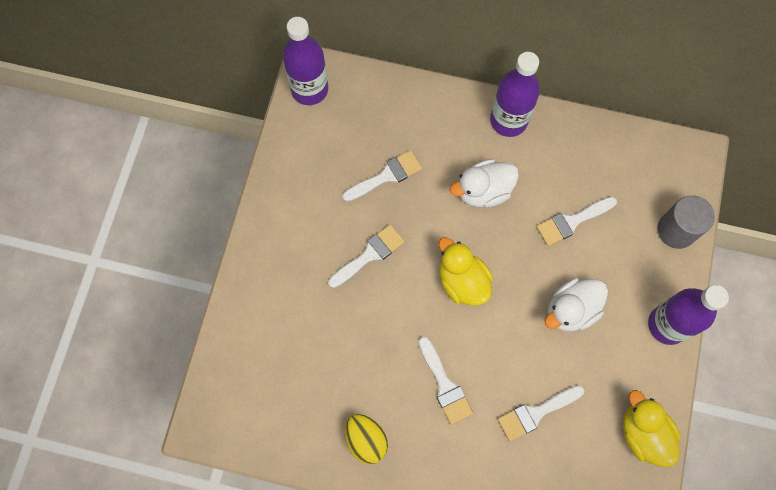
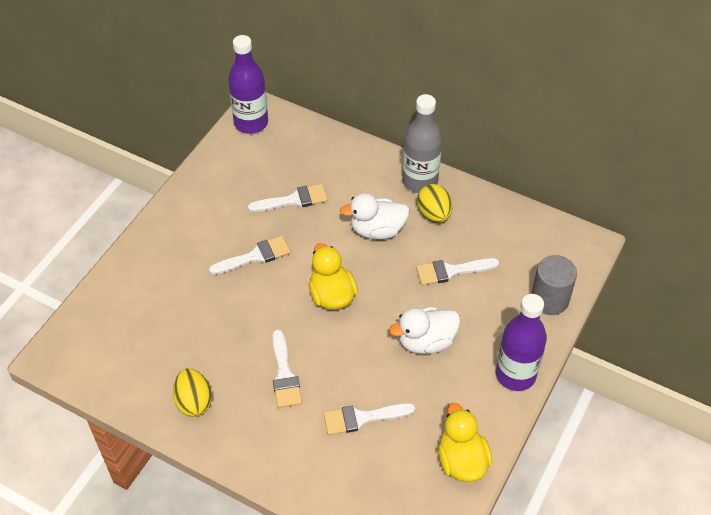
camera: 15 degrees right, 20 degrees down
purple bottle [490,52,540,137] -> grey bottle [402,94,442,193]
none -> yellow egg [417,184,452,222]

